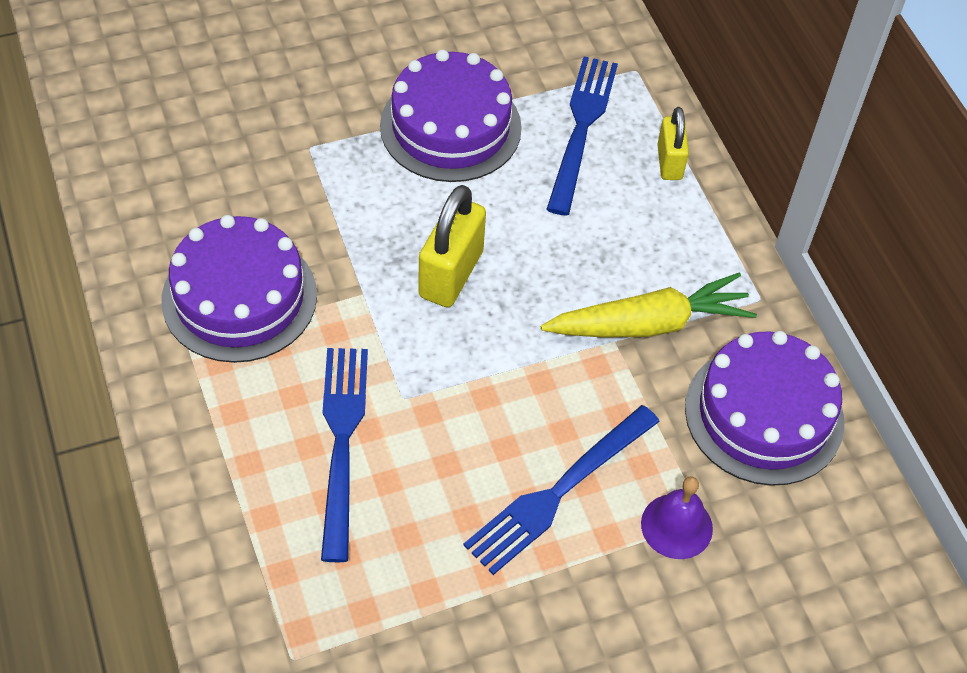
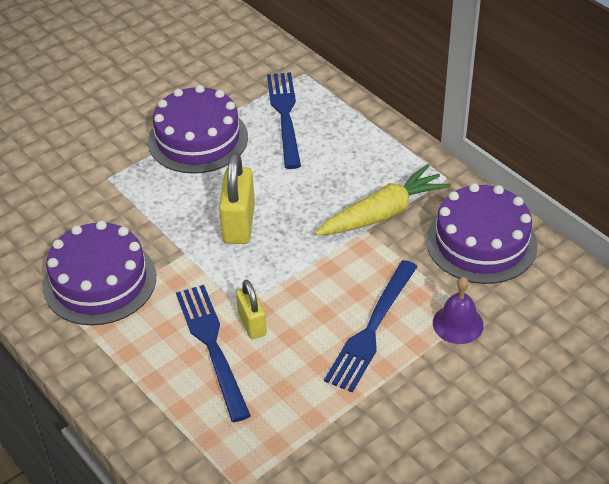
camera: 15 degrees left, 10 degrees down
yellow padlock [657,107,689,180] -> yellow padlock moved to [236,279,267,339]

